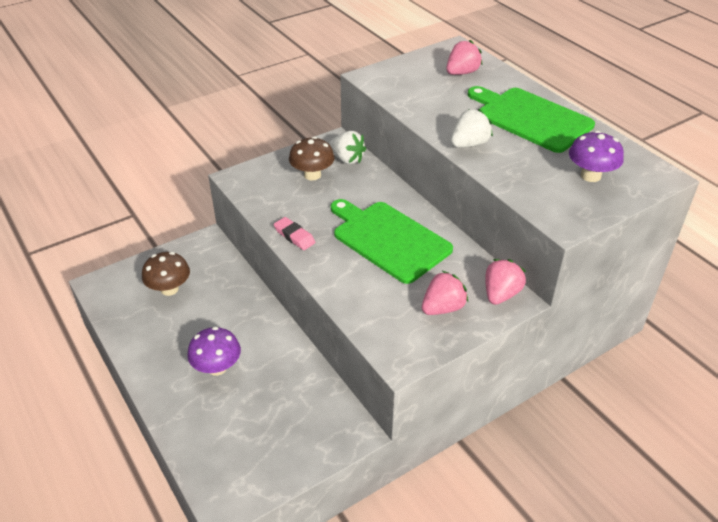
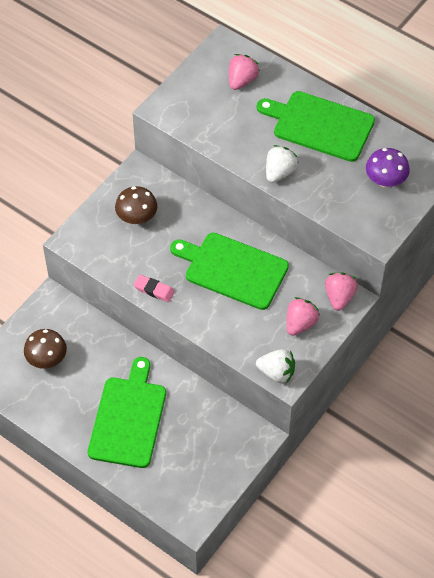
camera: 20 degrees left, 15 degrees up
purple mushroom [187,327,241,376] -> green cutting board [88,357,166,468]
white strawberry [329,131,366,164] -> white strawberry moved to [256,349,295,384]

